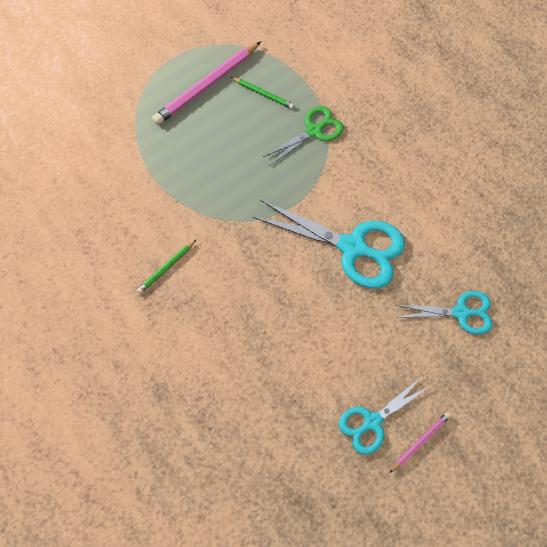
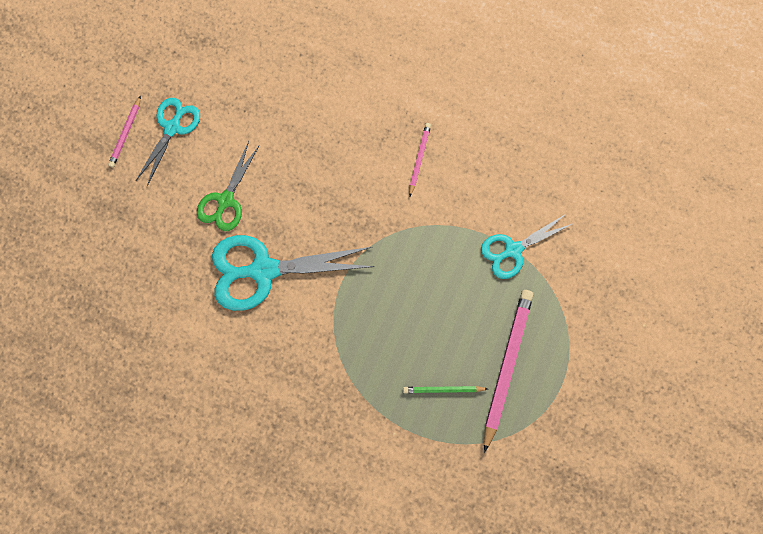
camera: 150 degrees right, 10 degrees up
green pencil [137,239,197,294] -> pink pencil [409,123,431,196]
green scissors [263,106,344,166] -> green scissors moved to [197,141,259,231]
turquoise scissors [397,291,493,335] -> turquoise scissors moved to [481,214,572,279]

